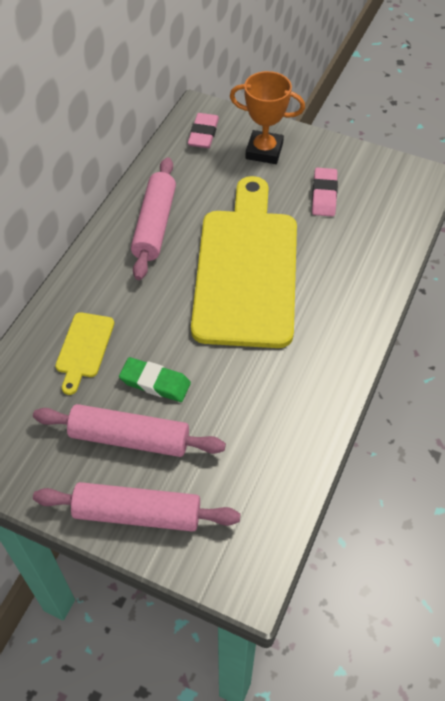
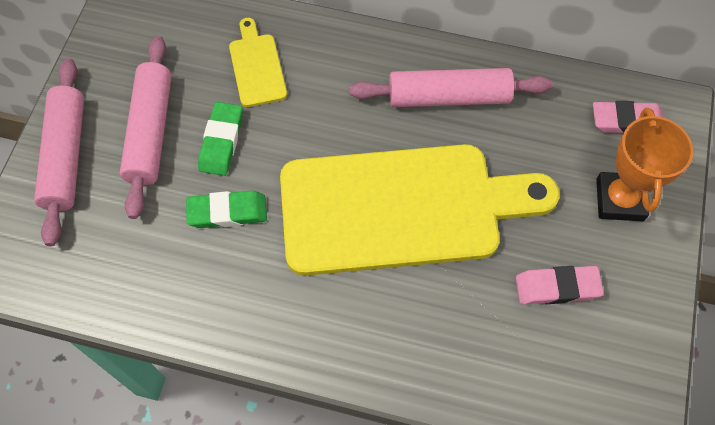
camera: 80 degrees right, 10 degrees up
yellow cutting board [55,312,114,395] -> yellow cutting board turned 75 degrees clockwise [229,18,287,107]
none -> green eraser [186,191,267,228]

